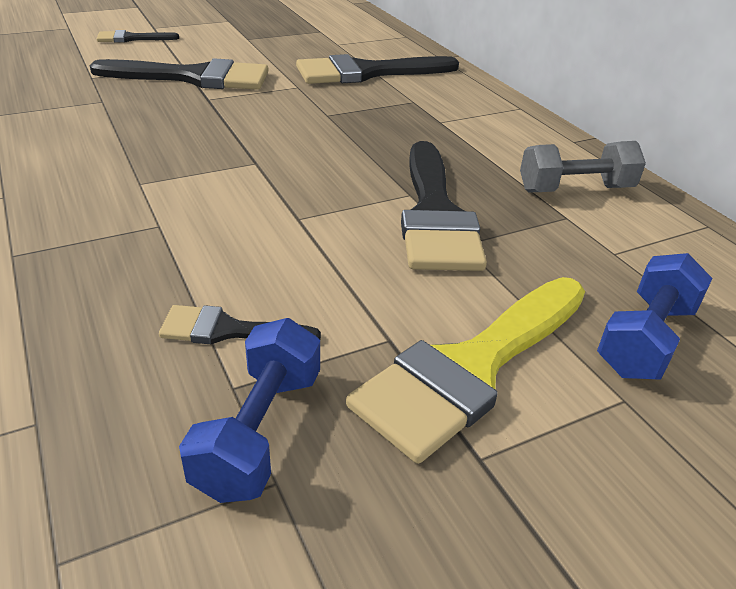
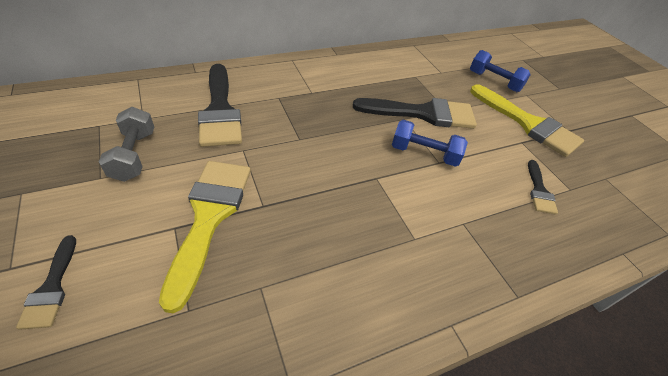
camera: 90 degrees left, 10 degrees up
black brush [90,58,268,90] -> yellow brush [159,161,251,313]
blue dumbbell [179,318,320,503] -> blue dumbbell moved to [392,120,468,167]
grey dumbbell [520,141,646,192] -> grey dumbbell moved to [99,107,154,182]

